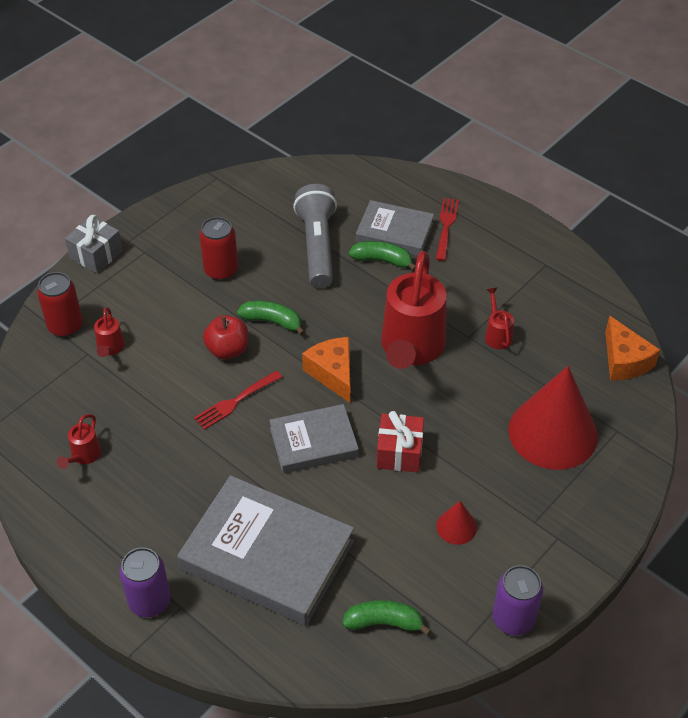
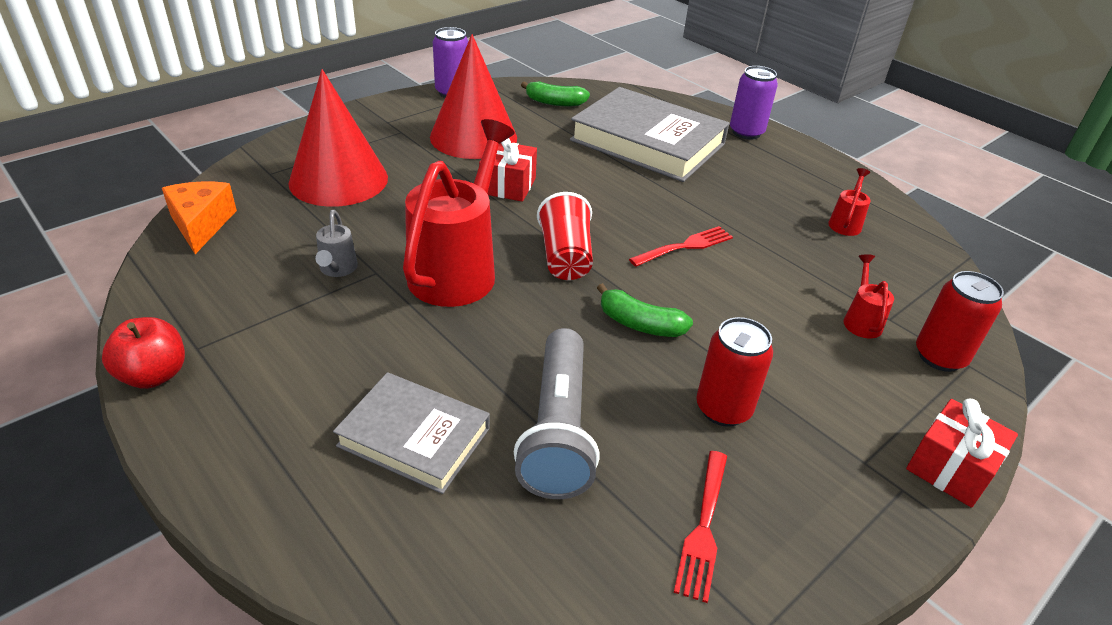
camera: 175 degrees left, 10 degrees down
grey gift [65,215,123,274] -> red gift [906,399,1018,508]
red apple [203,315,248,359] -> red apple moved to [102,317,185,389]
grey book [269,404,359,474] -> none
orange cheese [302,337,350,403] -> red cup [537,192,593,280]
green banana [349,241,416,271] -> none
red fork [436,198,459,261] -> red fork moved to [673,451,727,603]
red cone [436,501,477,545] -> red cone [430,34,517,159], size x2.33
red watering can [485,288,514,349] -> grey watering can [315,210,358,277]

